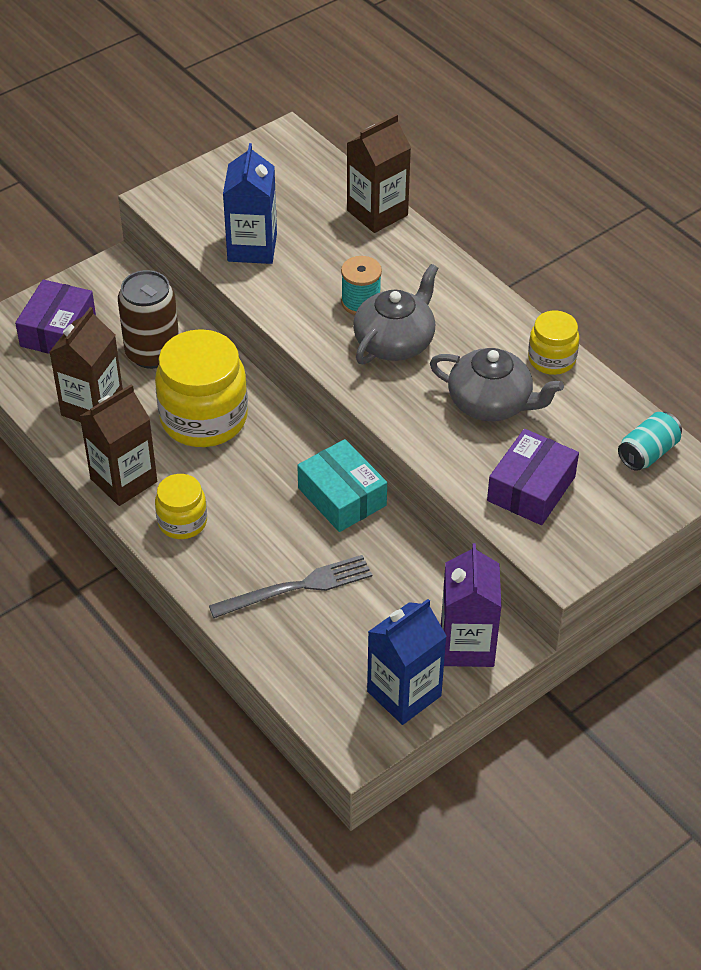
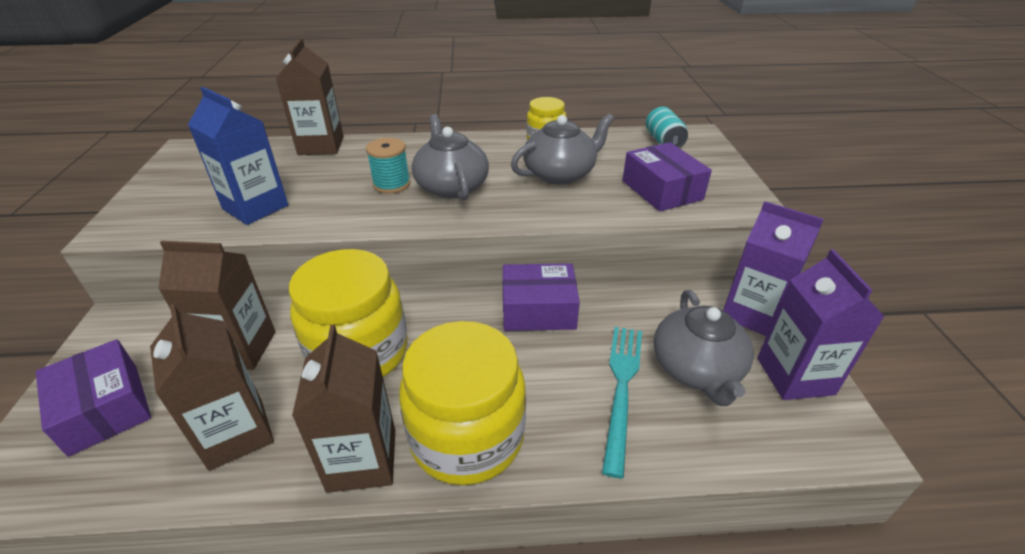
camera: 55 degrees left, 10 degrees down
brown can [118,270,179,369] -> brown carton [158,241,276,370]
yellow jar [155,474,207,539] -> yellow jar [399,321,526,485], size x1.86
grey fork [209,555,372,618] -> turquoise fork [602,327,642,479]
turquoise box [297,439,387,532] -> purple box [503,263,580,331]
blue carton [367,599,447,725] -> purple carton [757,249,885,400]
none -> grey teapot [654,290,754,406]

